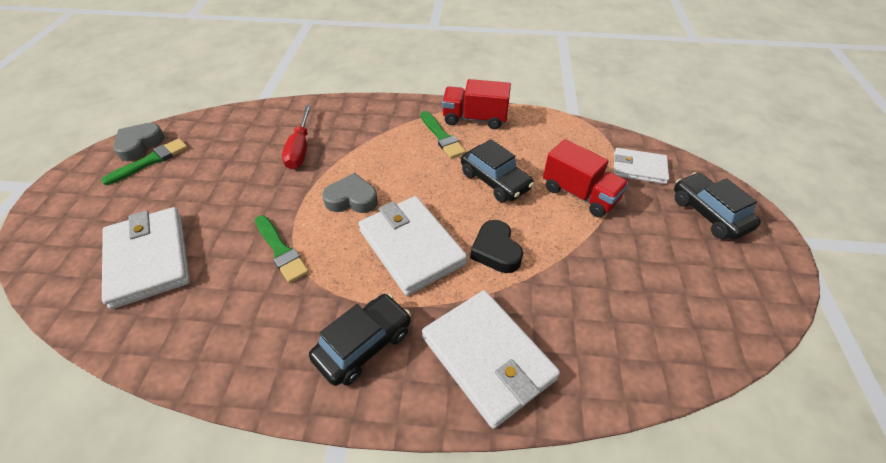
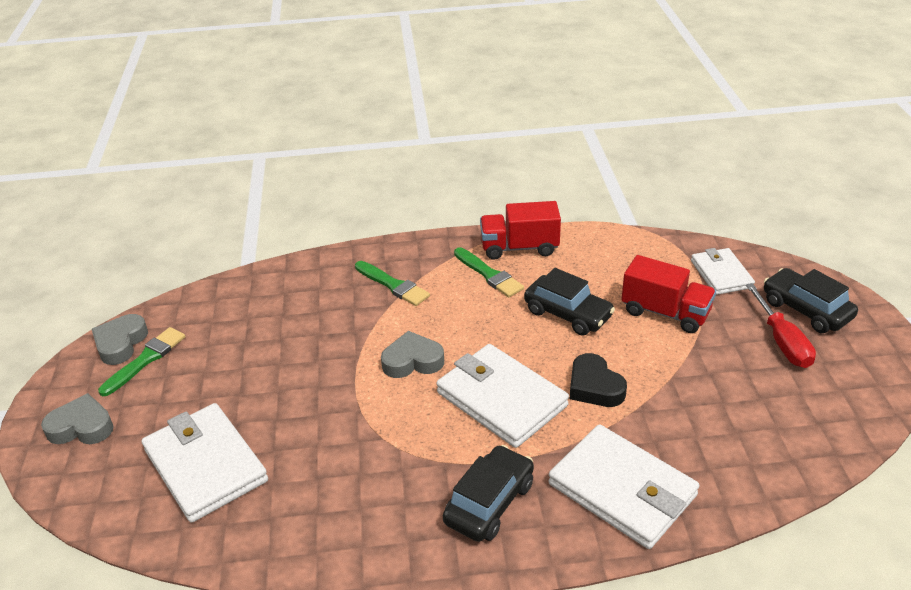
camera: 10 degrees left, 10 degrees down
green brush [255,215,309,283] -> green brush moved to [355,261,430,306]
red screwdriver [282,105,311,169] -> red screwdriver moved to [746,283,816,368]
white wallet [614,148,669,184] -> white wallet turned 75 degrees clockwise [691,248,755,295]
none -> grey heart [41,393,114,444]

